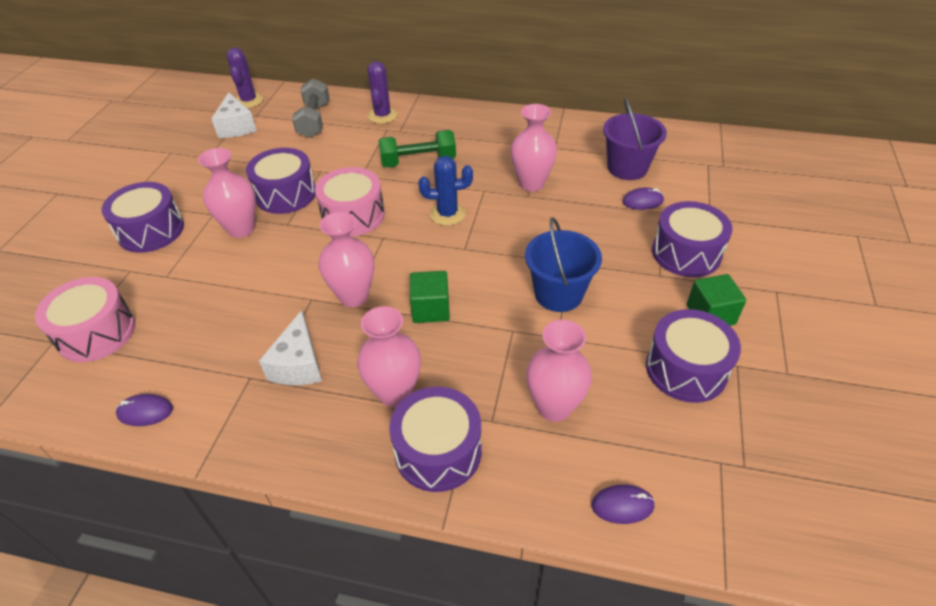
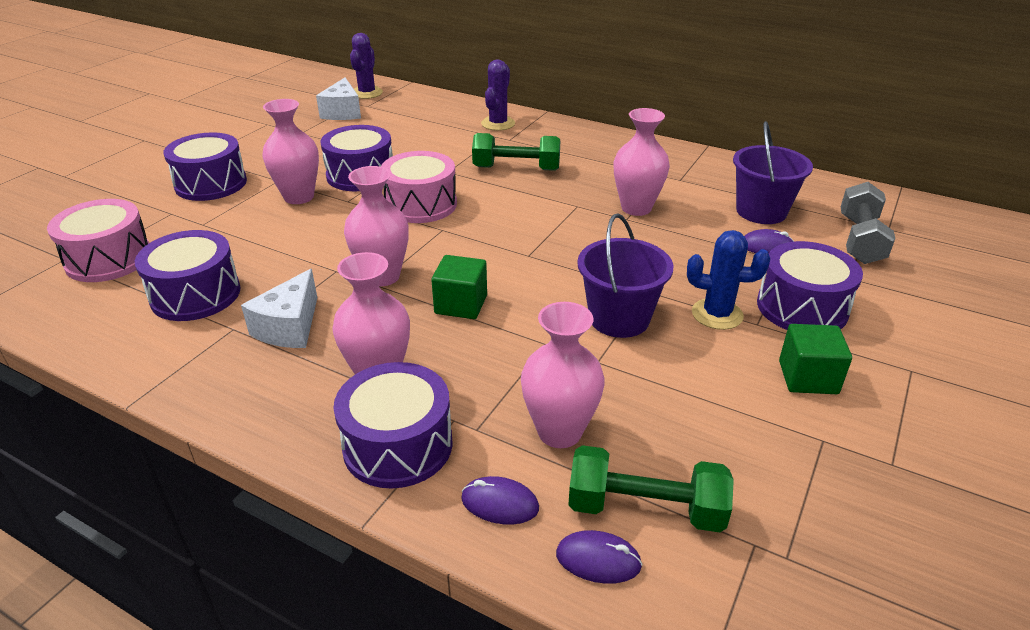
camera: 15 degrees right, 10 degrees down
purple mouse [116,394,173,426] -> purple mouse moved to [461,476,539,525]
grey dumbbell [292,78,329,138] -> grey dumbbell moved to [841,182,895,264]
blue cactus [418,156,473,226] -> blue cactus moved to [687,230,770,330]
blue bucket [525,217,602,312] -> purple bucket [577,213,674,338]
purple drum [646,309,741,403] -> purple drum moved to [135,230,240,321]
none -> green dumbbell [568,445,734,532]

